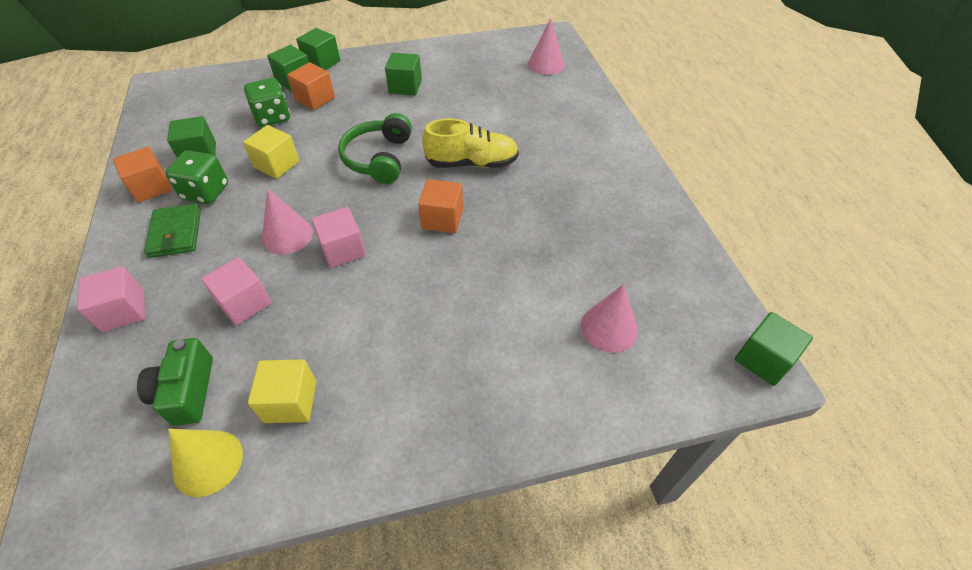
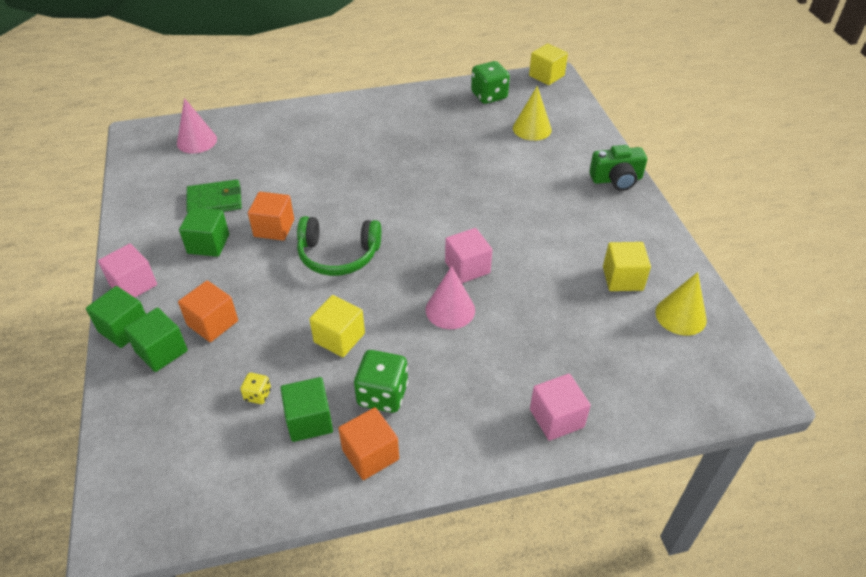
camera: 90 degrees left, 5 degrees down
green camera [137,338,213,426] -> green camera moved to [589,145,647,191]
green wallet [144,204,201,258] -> green wallet moved to [187,179,242,212]
pink cube [201,257,272,326] -> pink cube moved to [98,244,157,297]
green dice [244,78,290,127] -> green dice moved to [471,61,510,104]
orange cube [418,179,463,233] -> orange cube moved to [248,192,294,241]
yellow shoe [422,118,519,168] -> none
pink cone [581,284,638,353] -> yellow cone [513,86,552,141]
green cube [735,312,813,386] -> yellow cube [529,43,568,85]
none -> yellow dice [240,373,271,404]

